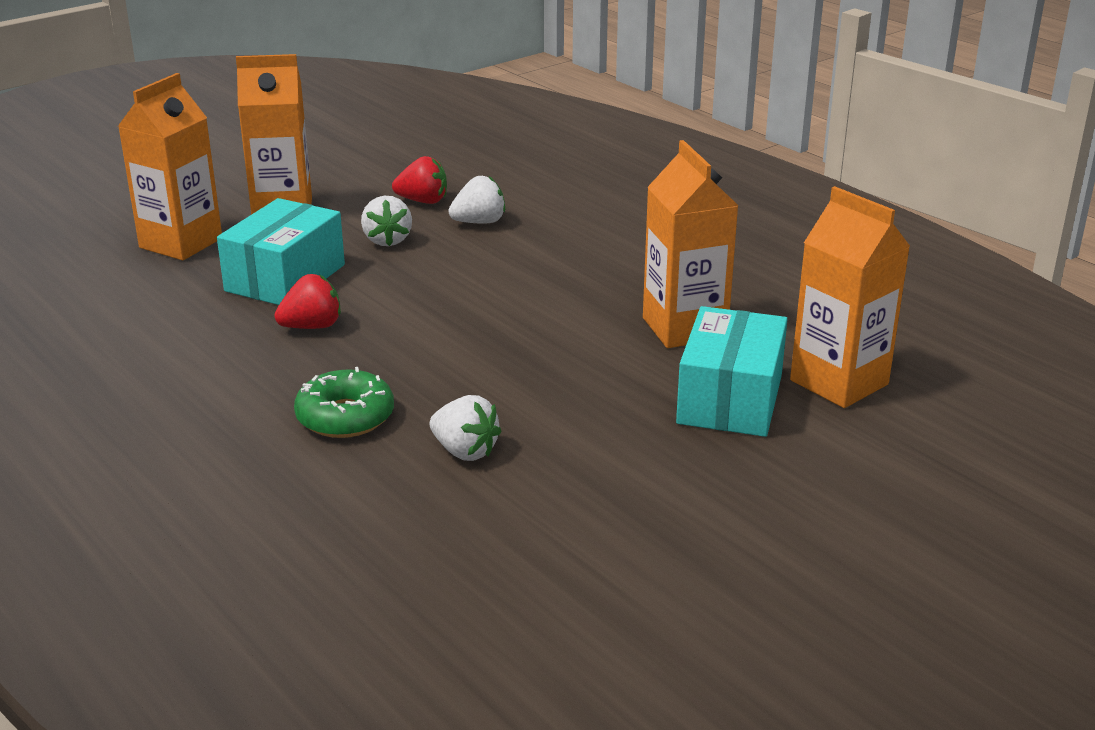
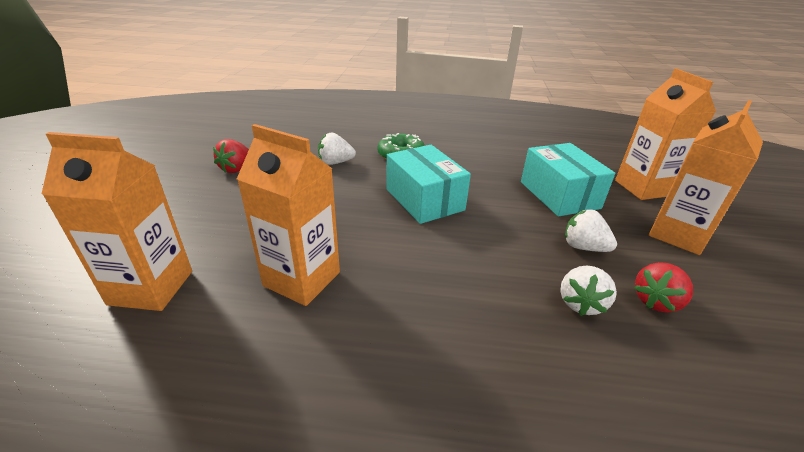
camera: 135 degrees right, 5 degrees up
red strawberry [274,274,341,329] -> red strawberry moved to [213,139,249,173]
turquoise box [676,306,788,437] -> turquoise box moved to [386,145,471,224]

